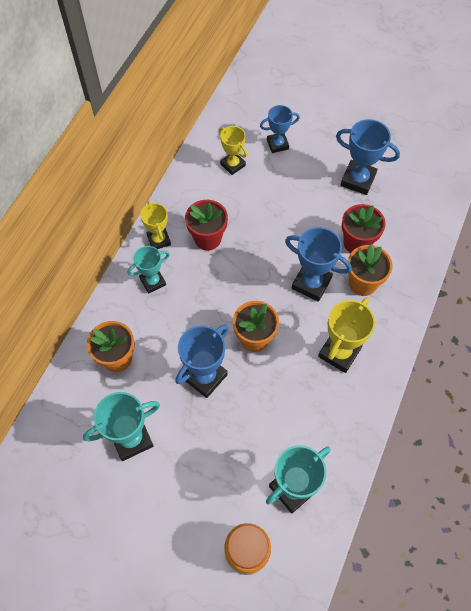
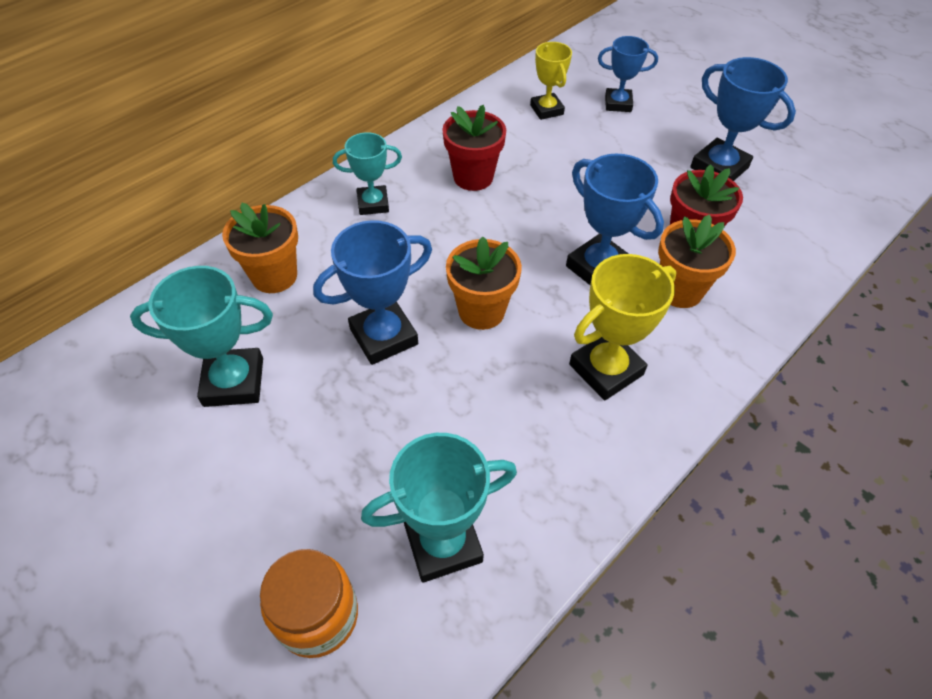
camera: 20 degrees right, 10 degrees down
yellow trophy [140,201,171,249] -> none

